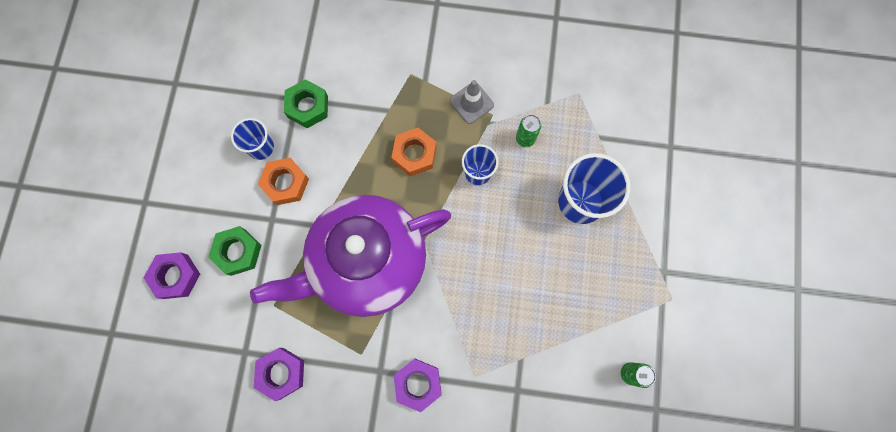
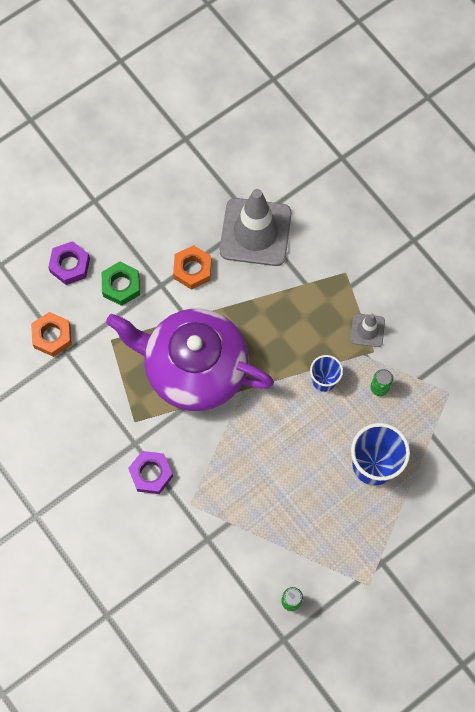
camera: 45 degrees right, 5 degrees down
blue cup [231,118,274,160] -> none
purple nut [254,348,304,401] -> none
green nut [284,79,328,128] -> grey traffic cone [220,189,292,266]
orange nut [391,128,436,176] -> orange nut moved to [31,312,72,357]

